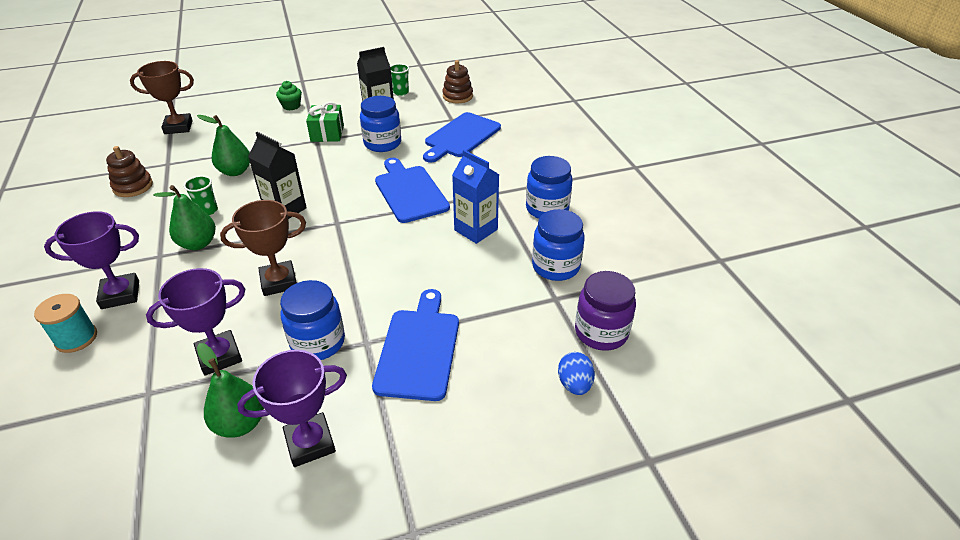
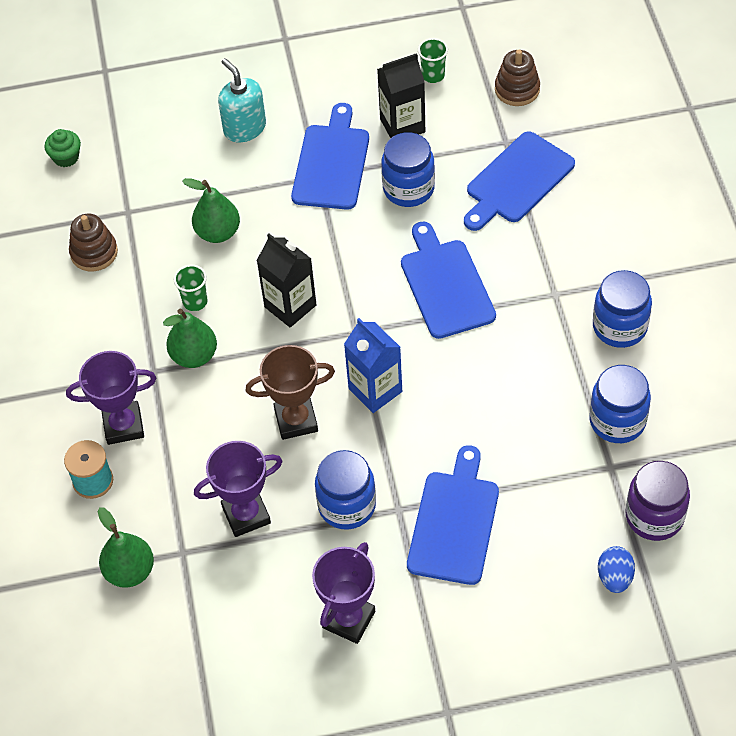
camera: 10 degrees right, 15 degrees up
brown trophy [130,61,194,134] -> none
green pear [197,343,264,438] -> green pear moved to [98,507,154,588]
purple trophy [237,350,347,467] -> purple trophy turned 45 degrees counterclockwise [312,542,375,644]
green cupcake [276,81,302,110] -> green cupcake moved to [45,129,81,167]
green gift [306,102,344,142] -> blue cutting board [291,103,369,210]
blue carton [452,150,499,244] -> blue carton moved to [344,318,402,413]
none -> turquoise soap dispenser [218,58,266,142]

